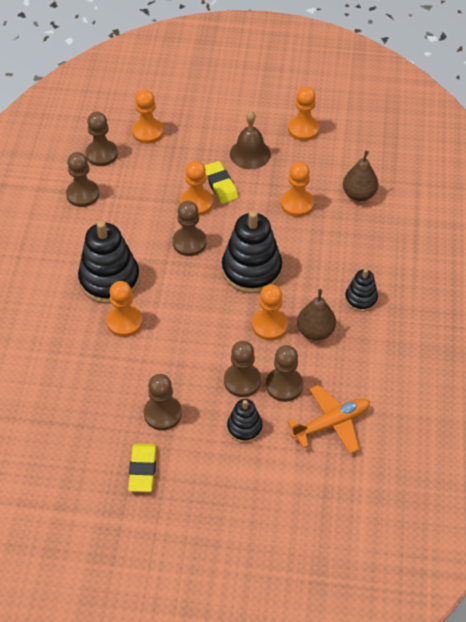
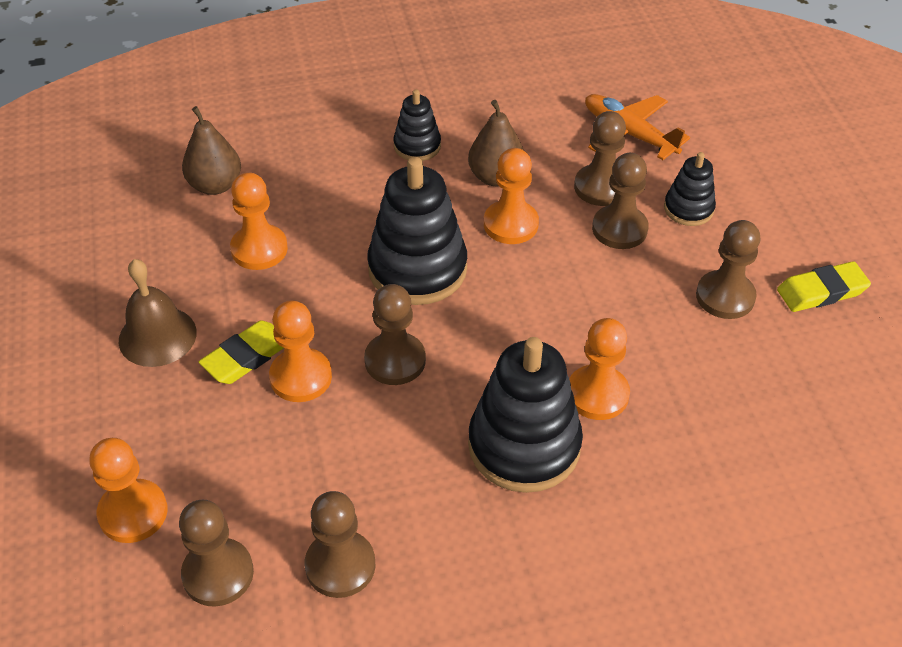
camera: 110 degrees left, 5 degrees down
orange pawn [288,87,319,141] -> none

